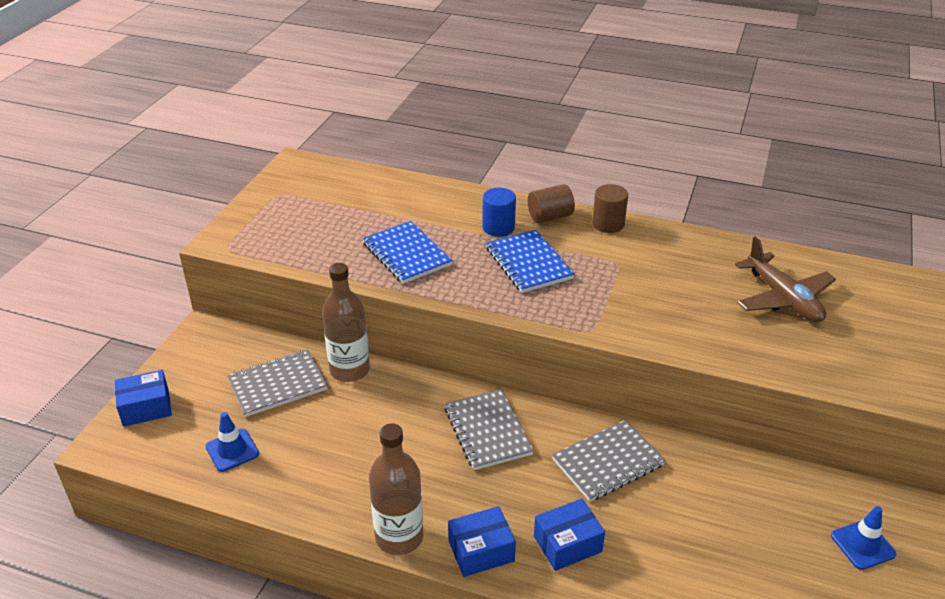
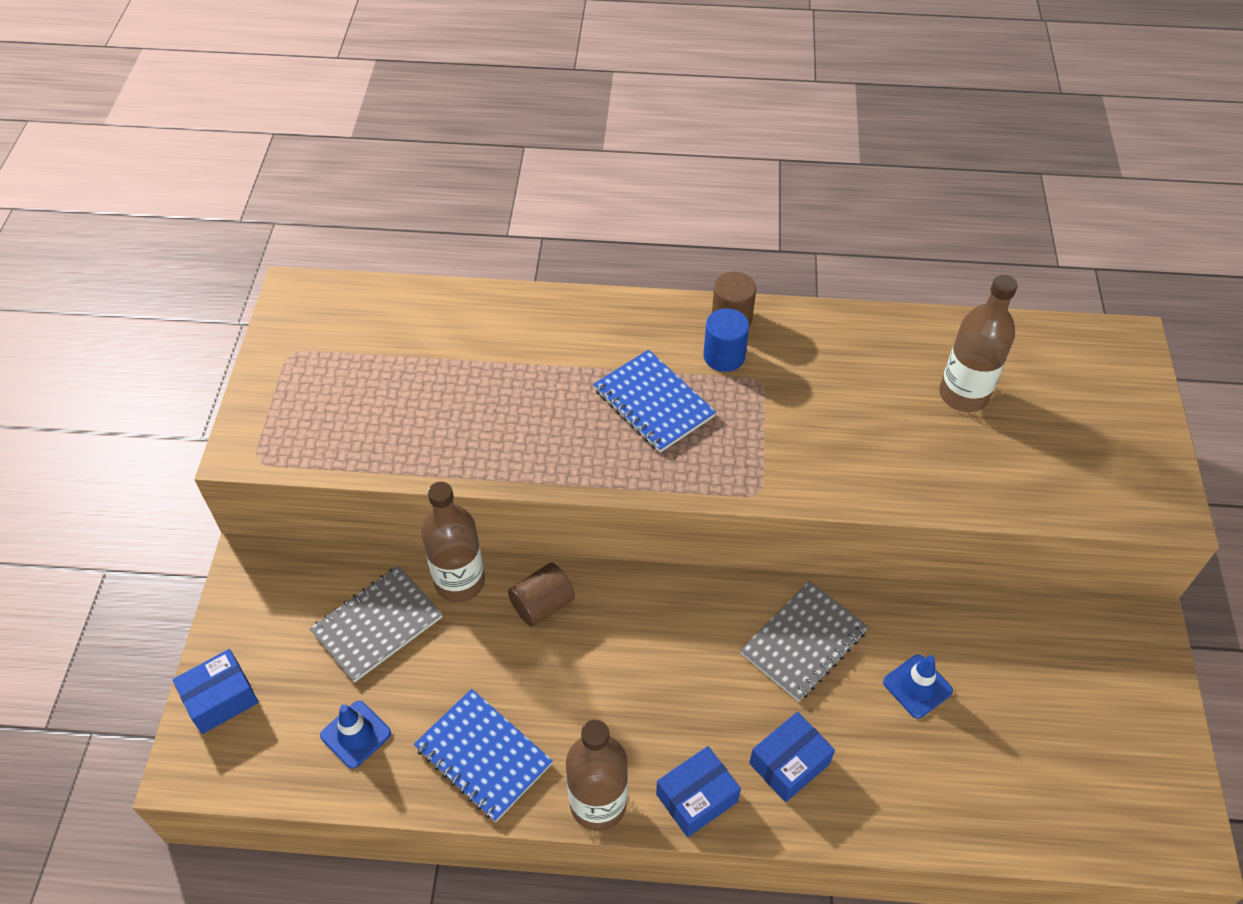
camera: 15 degrees left, 15 degrees up
blue notebook [362,221,453,284] -> blue notebook moved to [414,689,553,822]
grey notebook [445,389,534,470] -> none
blue cylinder [482,188,516,237] -> blue cylinder moved to [703,308,749,372]
brown cylinder [528,184,575,223] -> brown cylinder moved to [508,563,575,627]
brown plane [735,237,836,323] -> brown bottle [939,275,1018,412]
blue traffic cone [831,506,896,570] -> blue traffic cone moved to [883,655,953,719]

